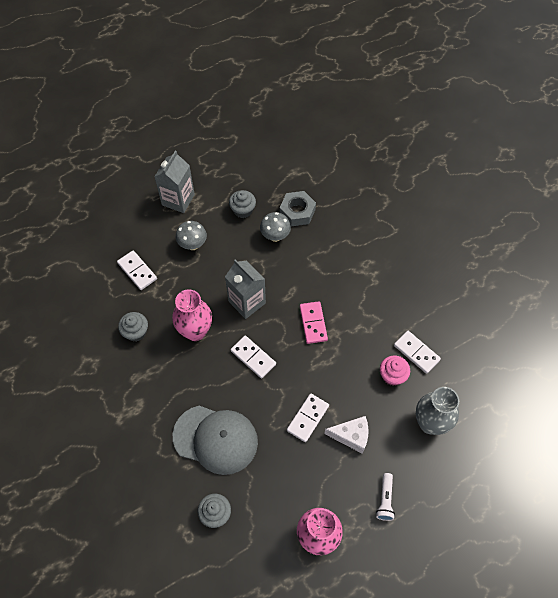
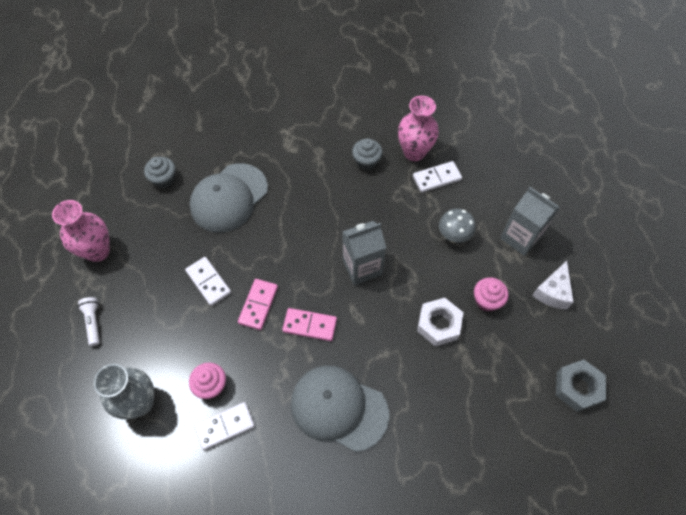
camera: 110 degrees right, 0 degrees up
pink vase [172,289,212,341] -> pink vase moved to [398,96,439,161]
grey cupcake [229,190,256,218] -> pink cupcake [474,277,509,312]
white domino [231,336,276,378] -> none
grey mushroom [260,212,291,242] -> white nut [417,298,463,346]
grey nut [280,191,316,227] -> grey nut moved to [556,360,606,412]
white cheese [324,416,368,454] -> white cheese moved to [532,261,574,310]
white flashlight [376,473,395,521] -> white flashlight turned 45 degrees clockwise [78,297,100,346]
none -> pink domino [238,279,278,330]
none -> grey cap [291,365,389,452]

